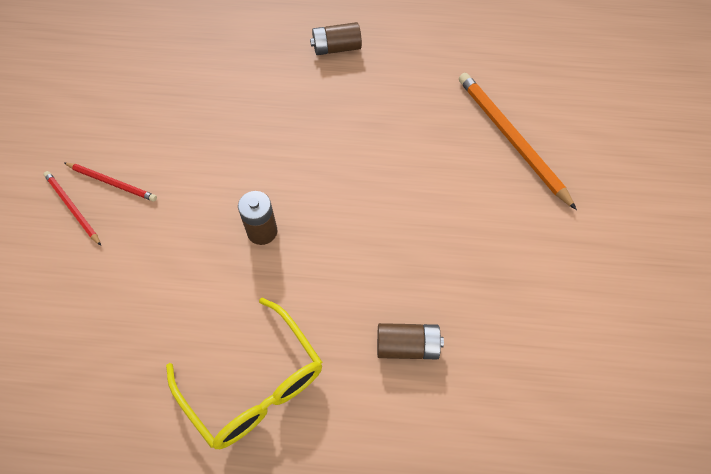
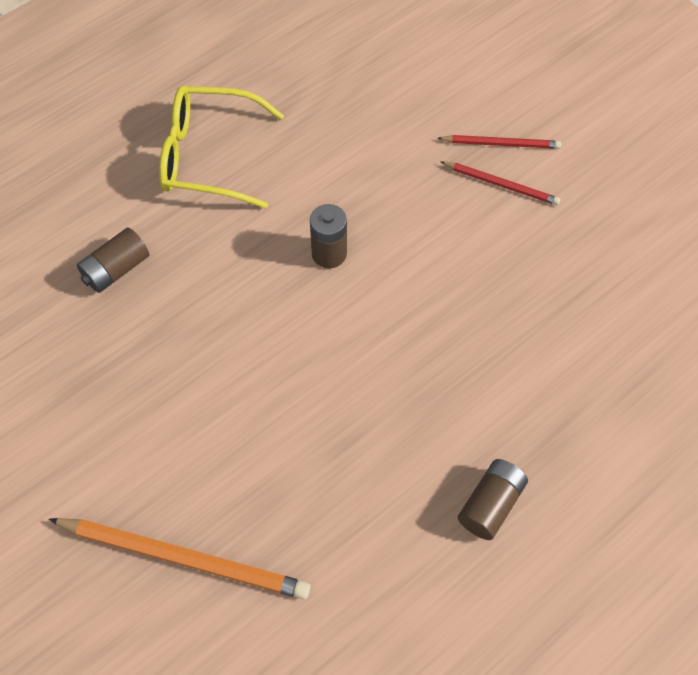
camera: 135 degrees right, 0 degrees up
red pencil [64,163,157,202] -> red pencil turned 135 degrees counterclockwise [440,161,560,205]

